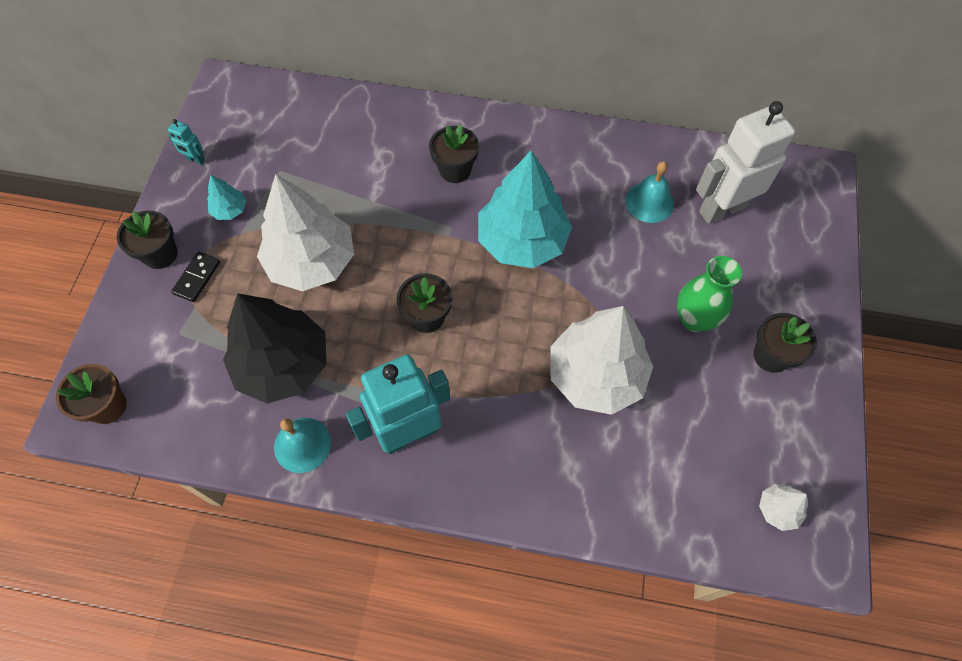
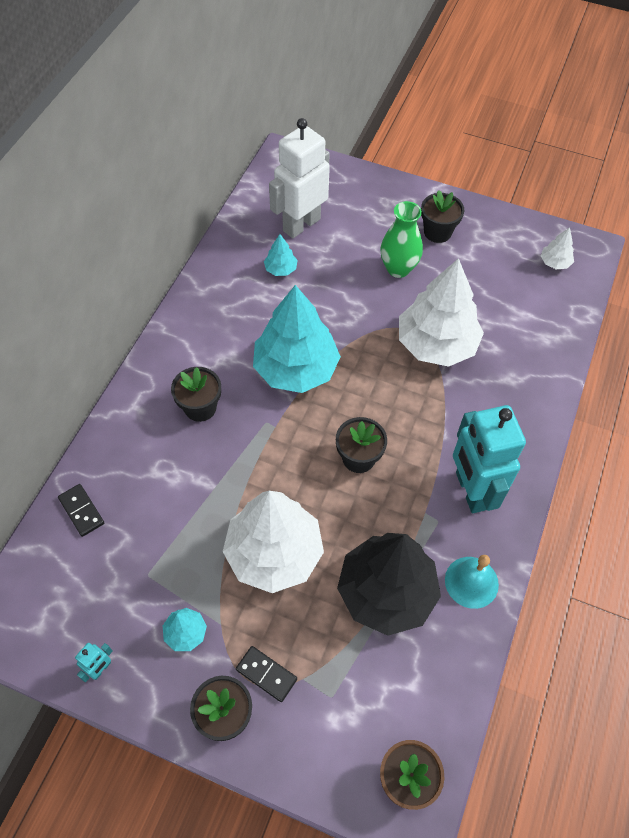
camera: 80 degrees left, 5 degrees down
turquoise bell [625,161,674,223] -> turquoise tree [264,234,298,276]
white robot [696,101,795,224] -> white robot turned 60 degrees clockwise [269,118,330,238]
none -> black domino [58,484,104,537]

